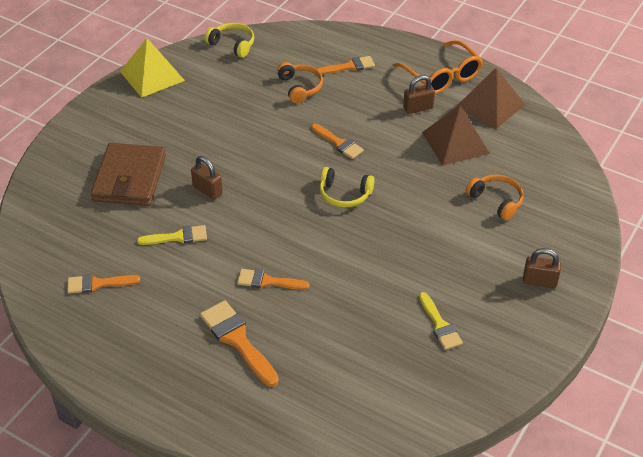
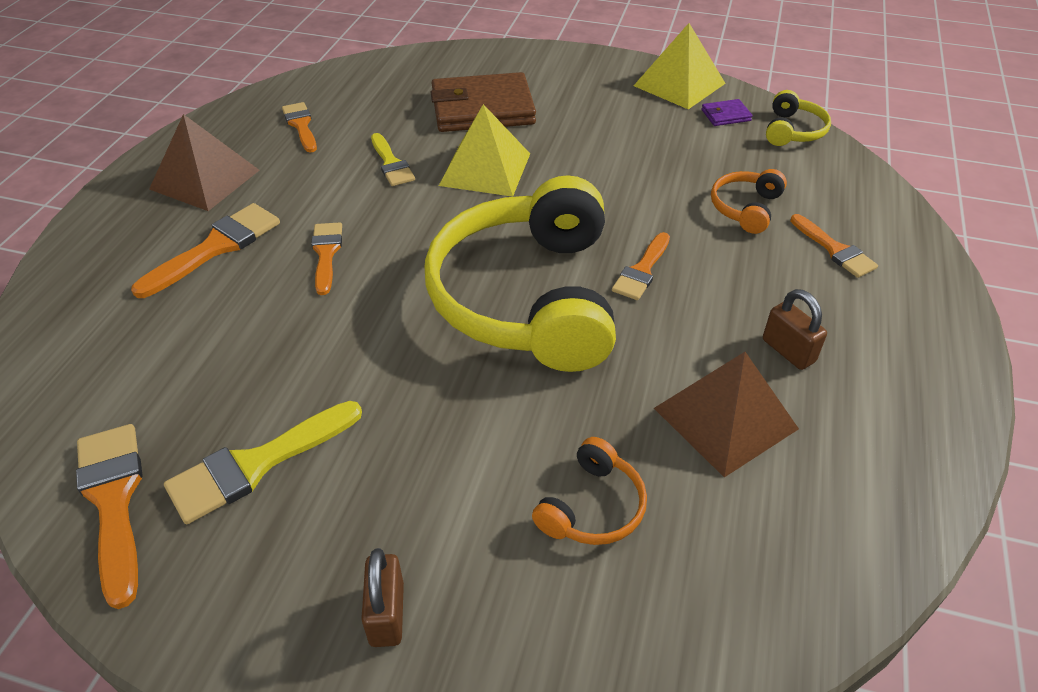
camera: 75 degrees right, 0 degrees up
brown padlock [191,156,223,200] -> yellow pyramid [439,104,530,197]
orange headphones [277,62,323,103] -> orange headphones turned 150 degrees clockwise [711,169,787,234]
yellow headphones [319,167,375,208] -> yellow headphones [425,175,616,372], size x2.42
orange glasses [392,40,483,94] -> none
yellow brush [419,292,463,350] -> yellow brush [164,401,362,524], size x1.54
brown pyramid [456,68,525,129] -> brown pyramid moved to [149,114,260,211]
none -> orange brush [76,424,143,609]
none -> purple wallet [702,99,753,126]

